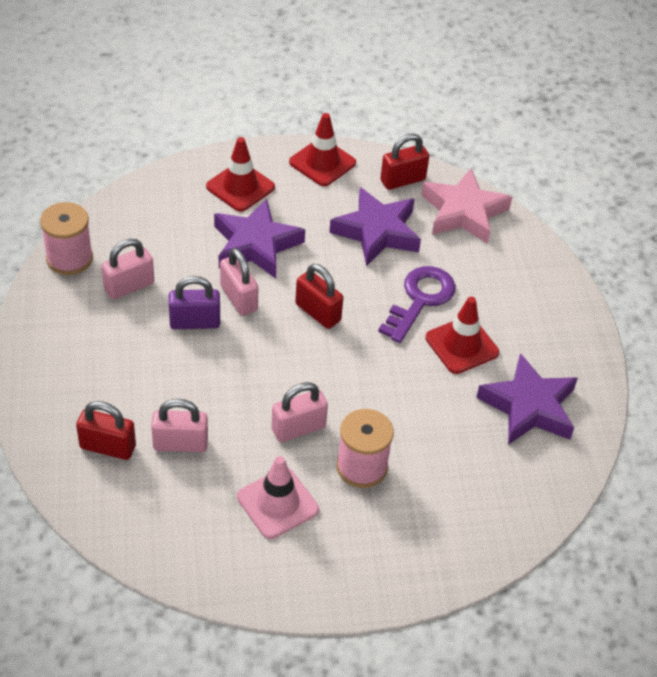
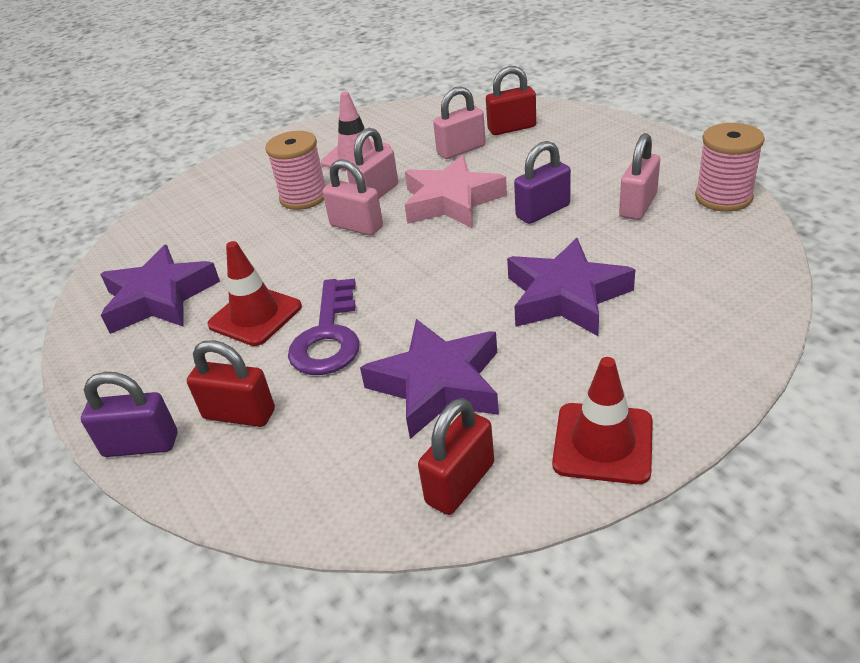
camera: 160 degrees right, 10 degrees down
red traffic cone [206,137,275,212] -> none
pink padlock [220,248,258,316] -> pink padlock moved to [323,160,383,236]
red padlock [295,264,343,329] -> red padlock moved to [187,340,275,427]
pink star [421,168,512,244] -> pink star moved to [405,155,507,228]
none -> purple padlock [81,372,177,457]

